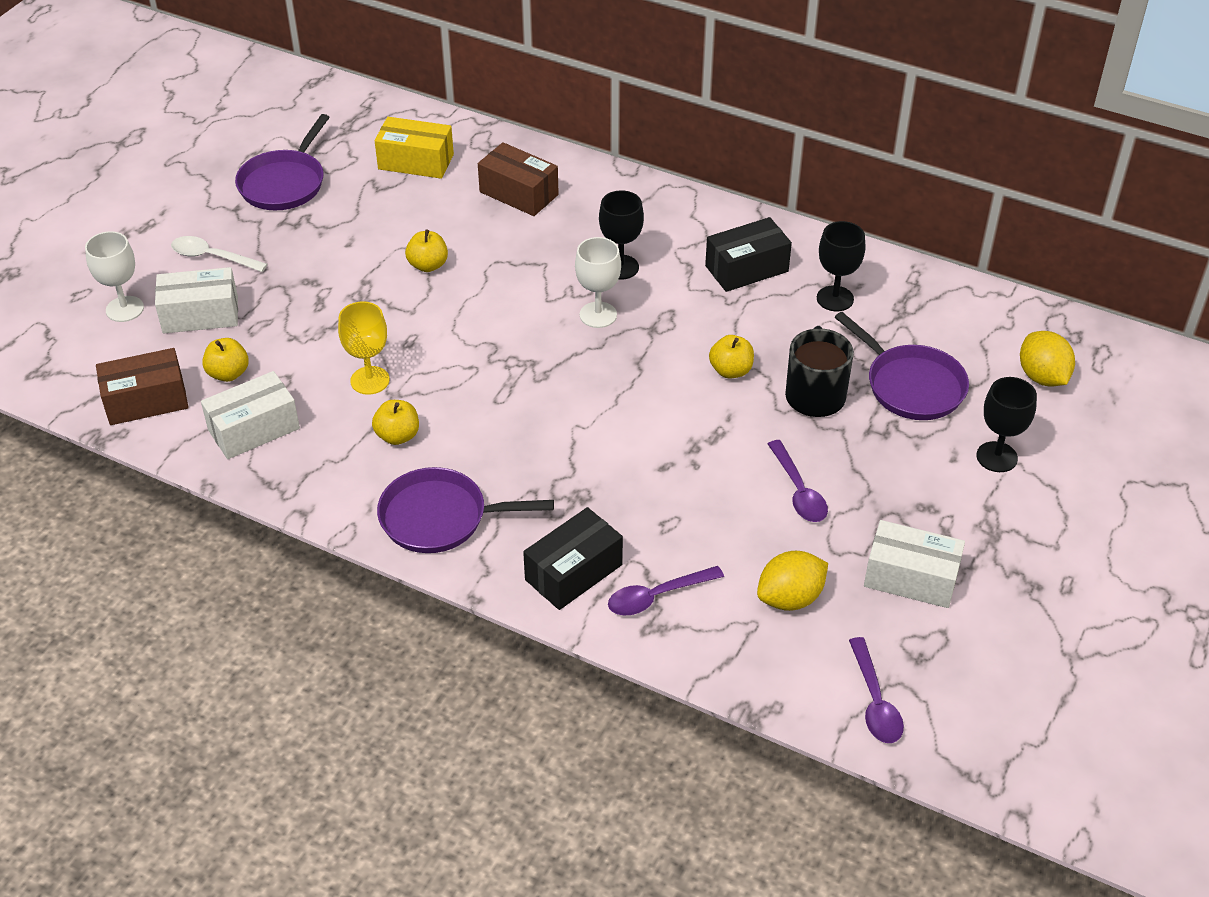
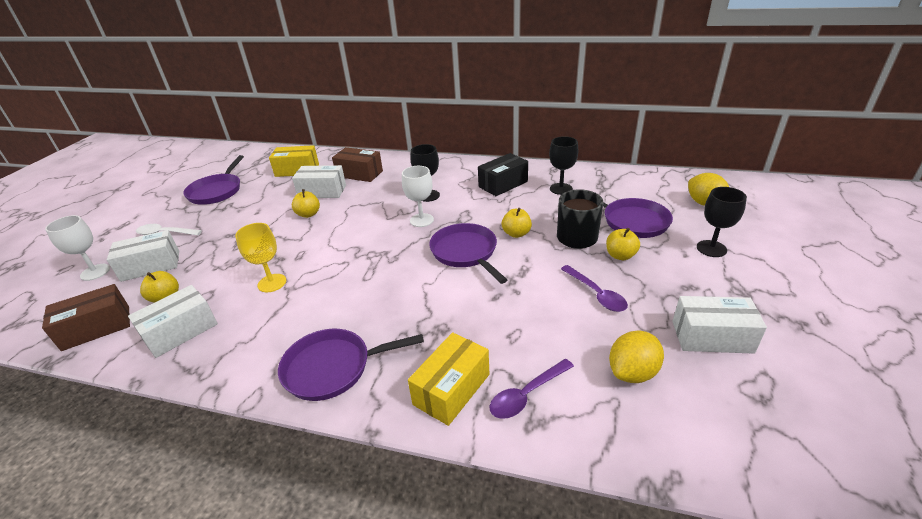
camera: 10 degrees left, 10 degrees down
yellow apple [372,400,419,445] -> yellow apple moved to [606,228,640,260]
black box [523,507,623,610] -> yellow box [408,332,489,426]
purple spoon [849,637,904,743] -> none
none -> white box [292,165,346,198]
none -> purple pan [429,223,507,284]

